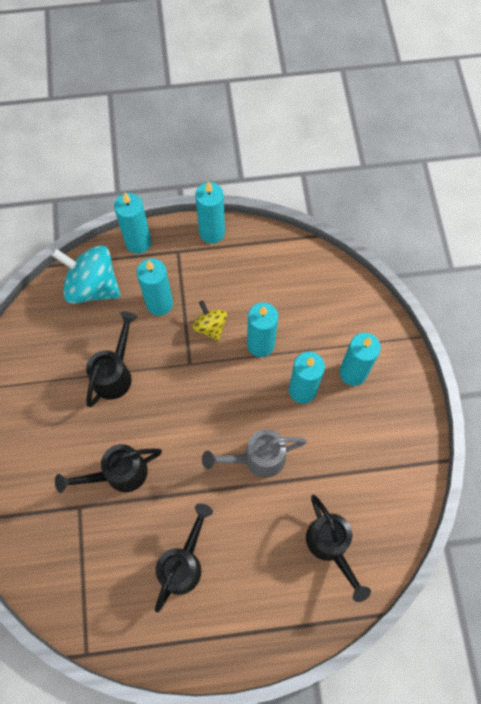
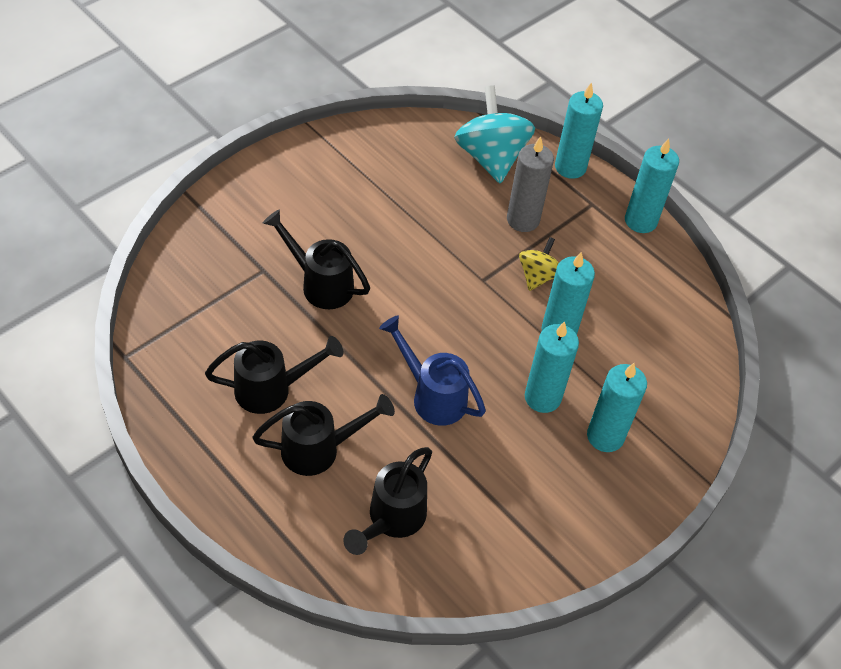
camera: 50 degrees right, 15 degrees down
black watering can [86,311,137,407] -> black watering can moved to [252,394,395,476]
turquoise candle [137,258,173,316] -> grey candle [507,136,554,232]
grey watering can [202,429,307,478] -> blue watering can [379,316,486,426]

